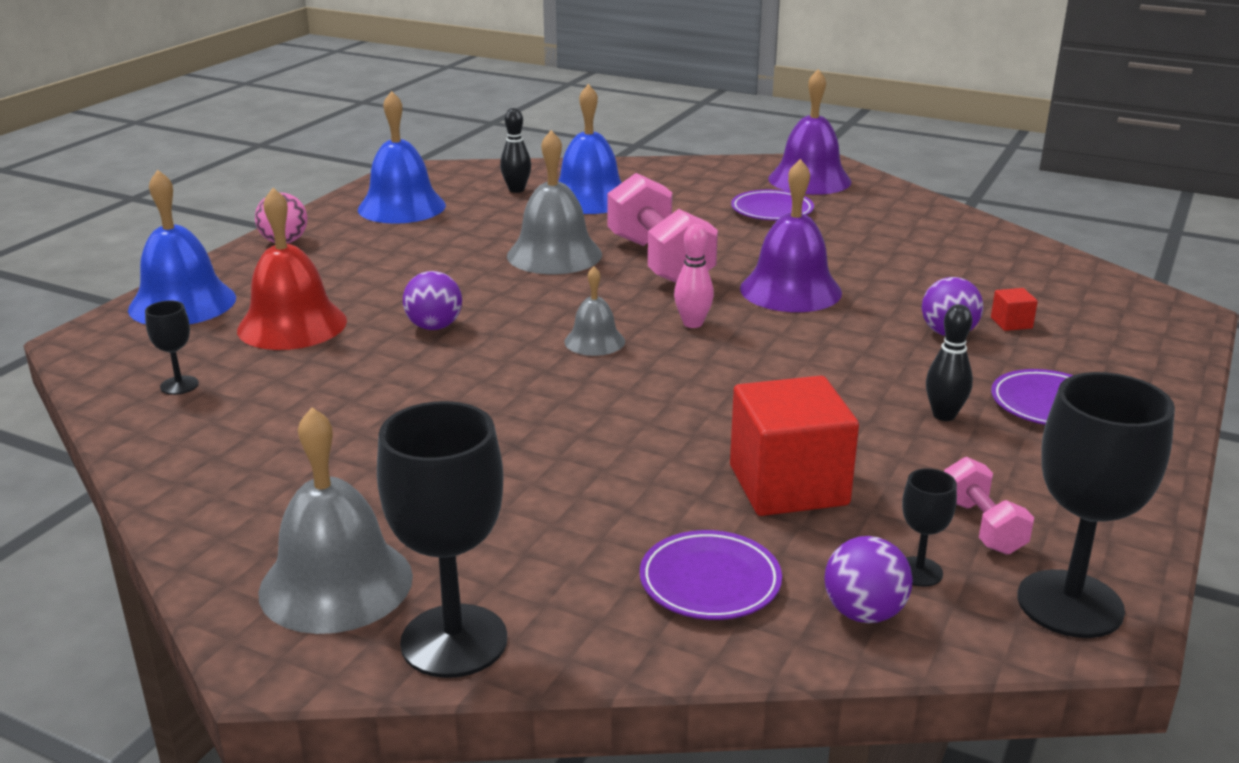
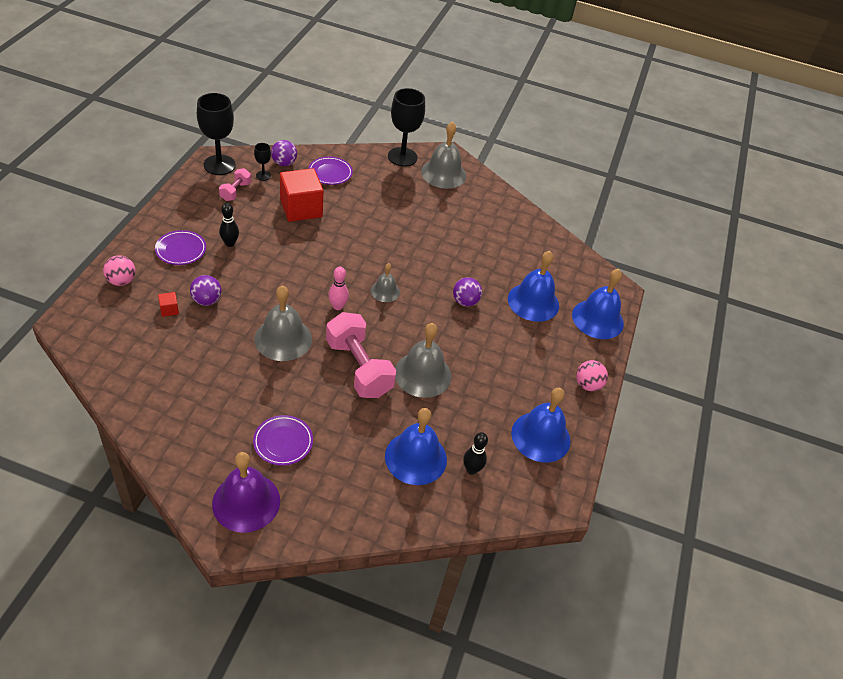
camera: 165 degrees right, 20 degrees up
black goblet [145,301,199,395] -> none
red bell [237,188,347,350] -> blue bell [508,251,559,322]
purple bell [740,159,842,312] -> grey bell [254,285,312,361]
pink dumbbell [944,457,1034,555] -> pink dumbbell turned 45 degrees clockwise [219,168,251,201]
none -> pink ball [103,255,136,286]

